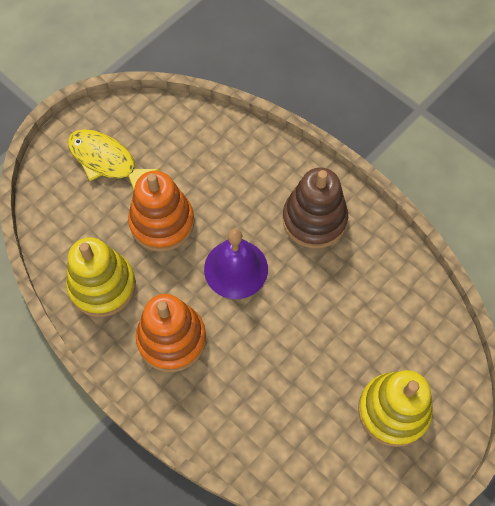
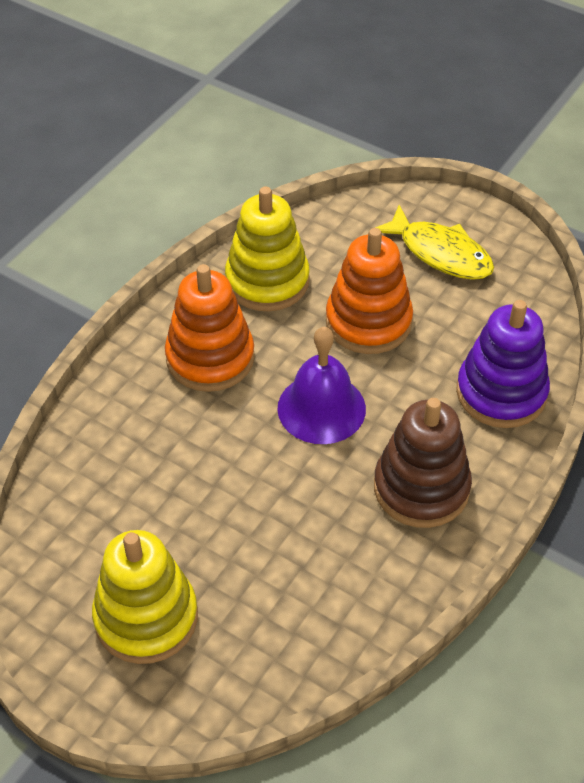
camera: 80 degrees right, 15 degrees down
yellow fish [68,129,159,189] -> yellow fish turned 105 degrees clockwise [375,205,494,280]
none -> purple stacking toy [456,300,550,428]

